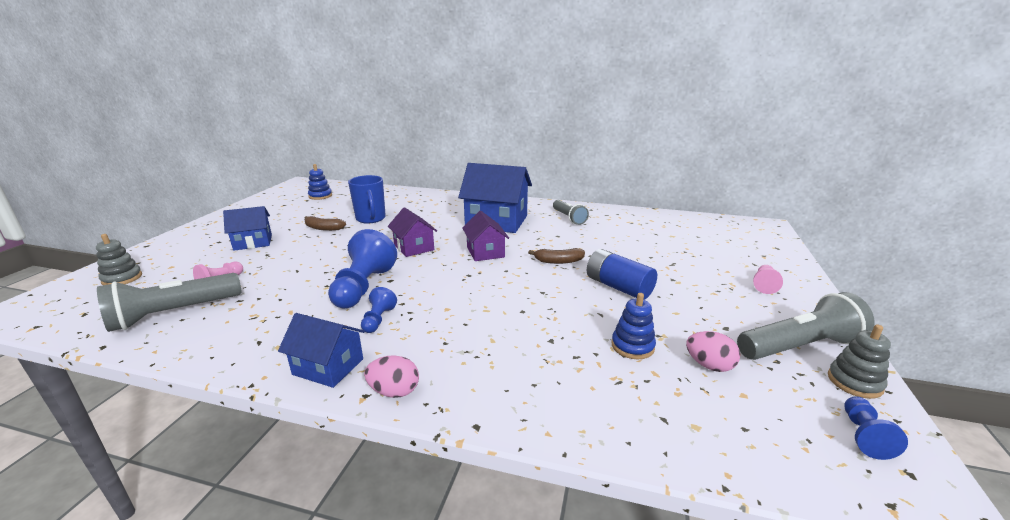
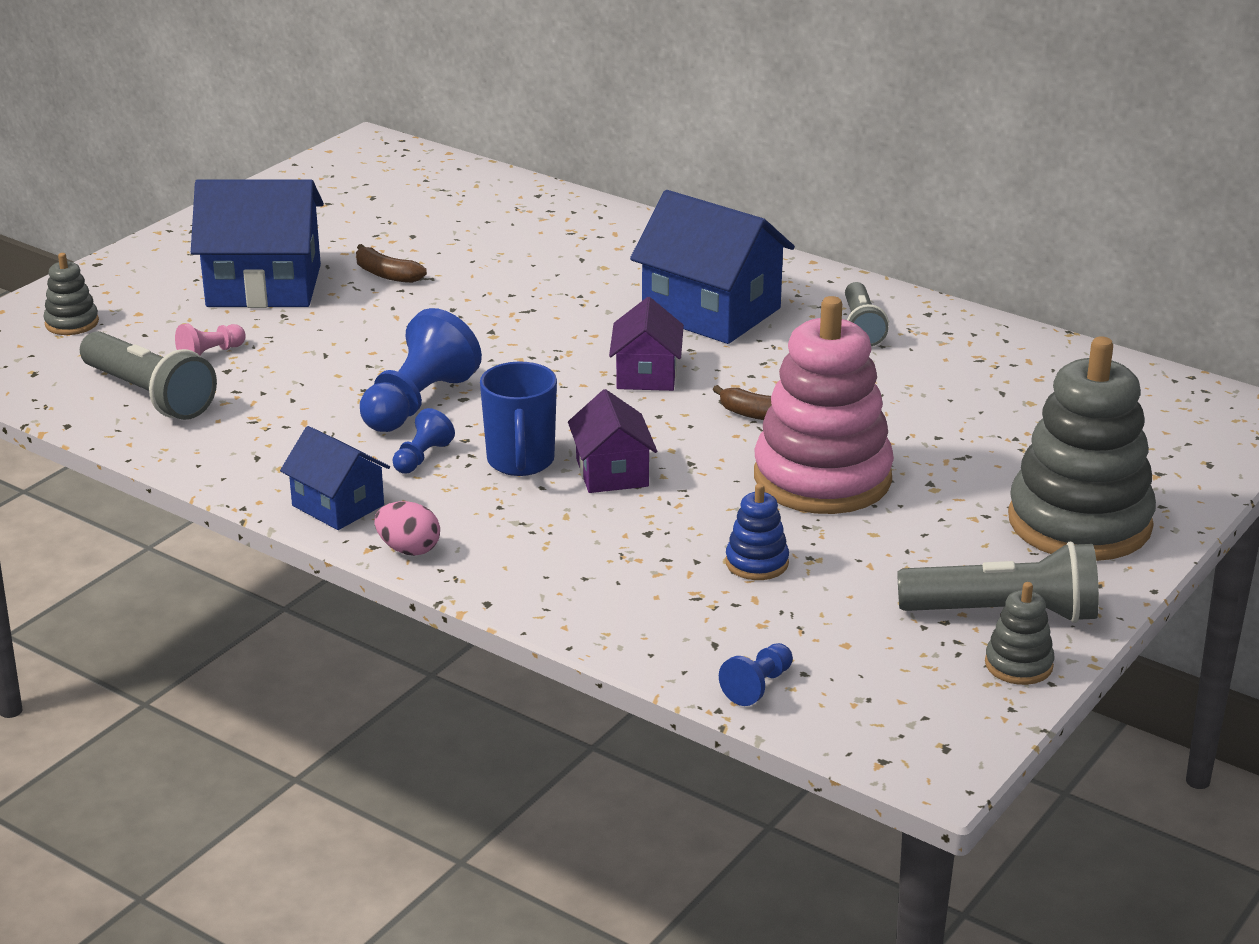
camera: 20 degrees right, 5 degrees up
grey flashlight [97,273,242,332] -> grey flashlight turned 120 degrees counterclockwise [80,331,217,420]
blue house [223,206,272,251] -> blue house [191,179,324,308], size x1.76
blue stacking toy [308,164,332,200] -> none
blue mug [348,175,386,224] -> blue mug moved to [480,362,557,476]
purple house [388,207,437,257] -> purple house moved to [568,389,657,493]
blue battery [587,249,657,300] -> pink stacking toy [754,296,894,514]
pink egg [686,331,740,372] -> none
pink pawn [753,265,783,294] -> grey stacking toy [1008,337,1156,561]
blue pawn [844,396,908,460] -> blue pawn moved to [719,643,793,706]

